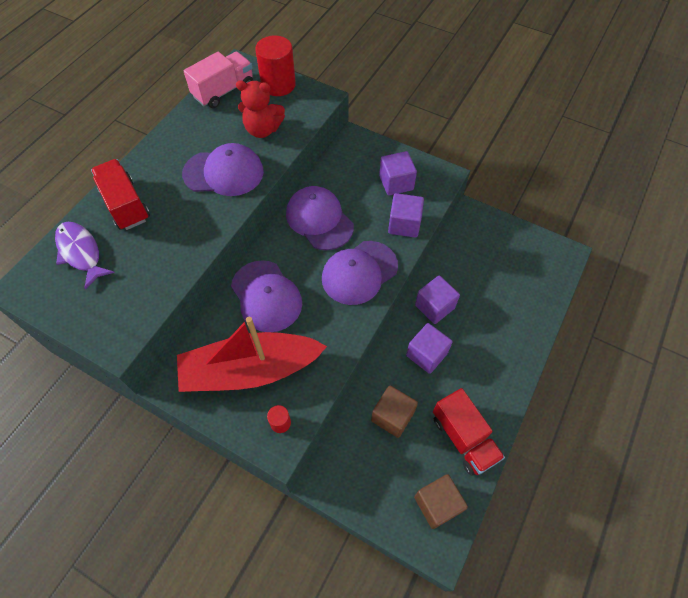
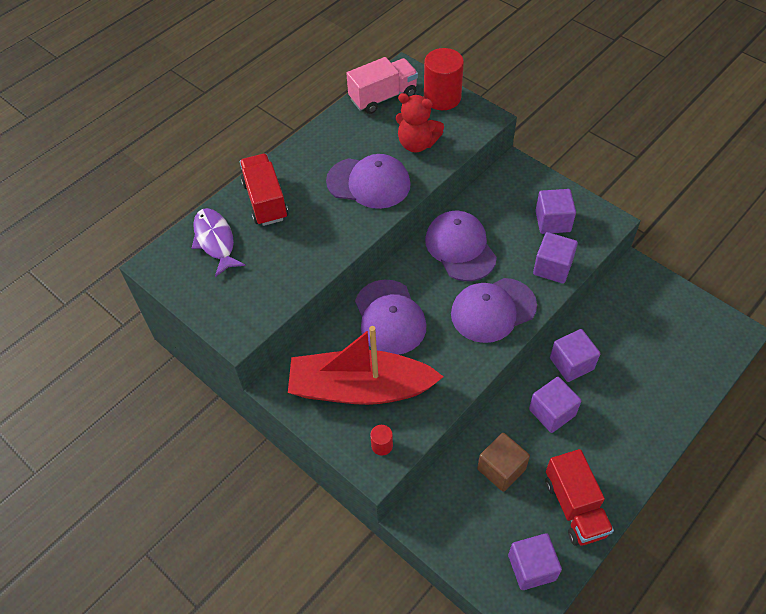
camera: 15 degrees right, 5 degrees down
brown cube [414,474,468,529] -> purple cube [508,533,562,590]

